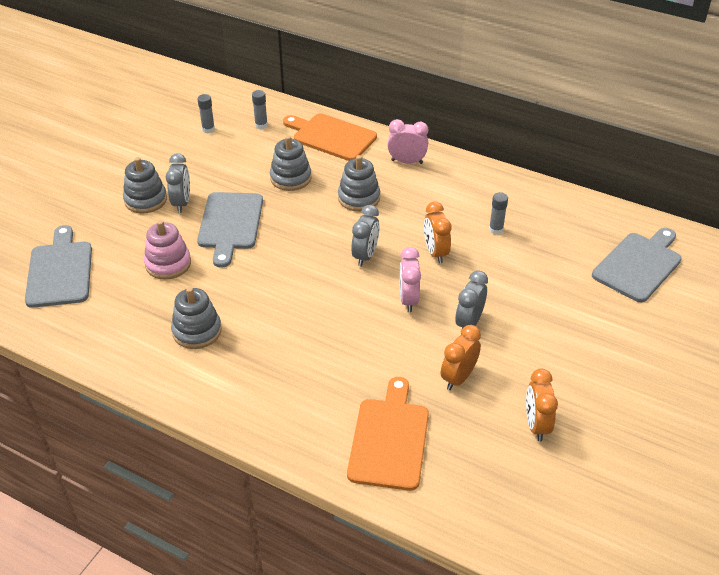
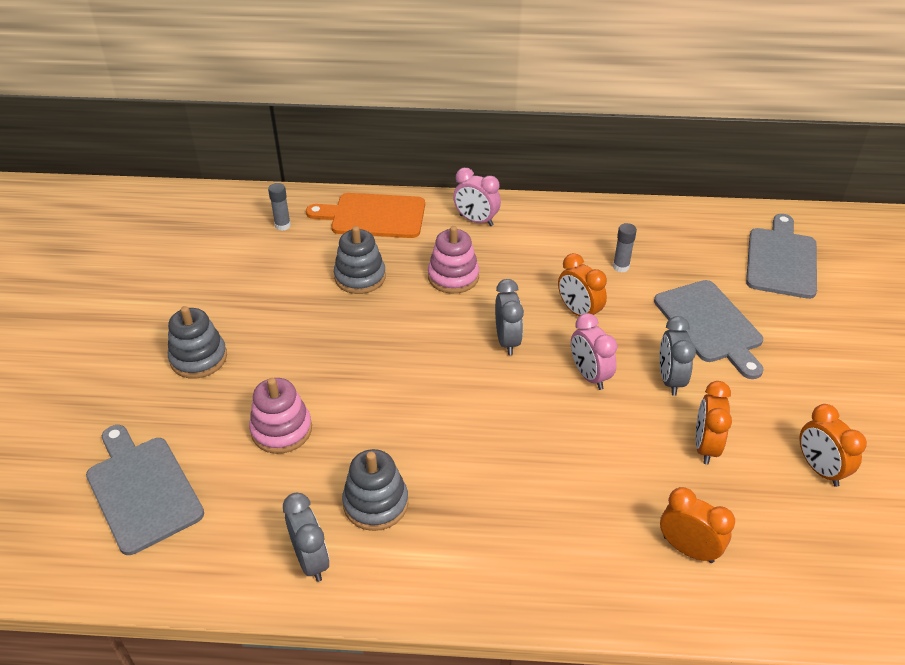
camera: 25 degrees left, 0 degrees up
grey clock [166,153,190,213] -> grey clock moved to [283,493,330,582]
grey glue stick [197,94,215,133] -> none
grey cutting board [197,192,263,268] -> grey cutting board moved to [654,280,763,379]
grey stacking toy [338,155,380,212] -> pink stacking toy [428,226,479,294]
orange cutting board [347,377,429,491] -> orange clock [660,487,735,563]
pink clock [387,119,428,164] -> pink clock turned 135 degrees counterclockwise [453,168,501,226]

